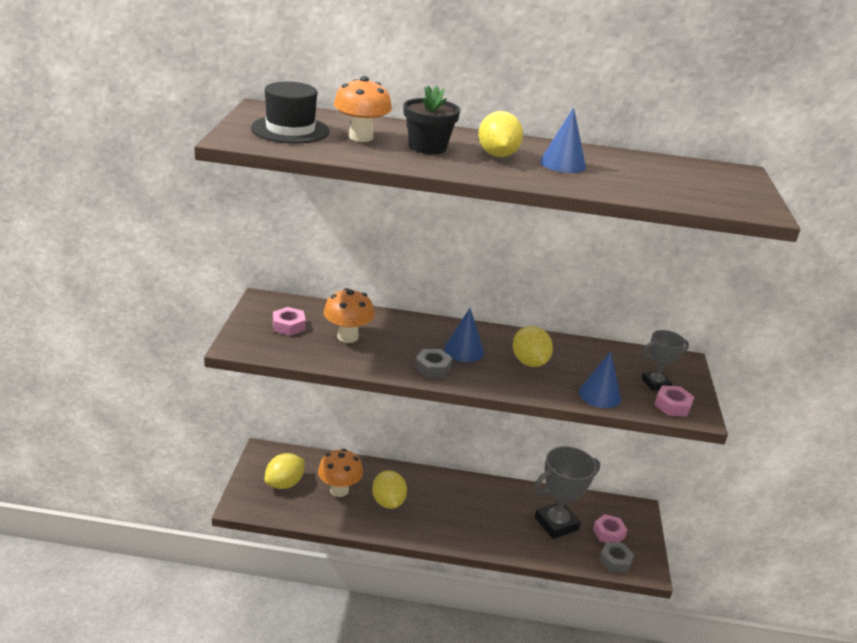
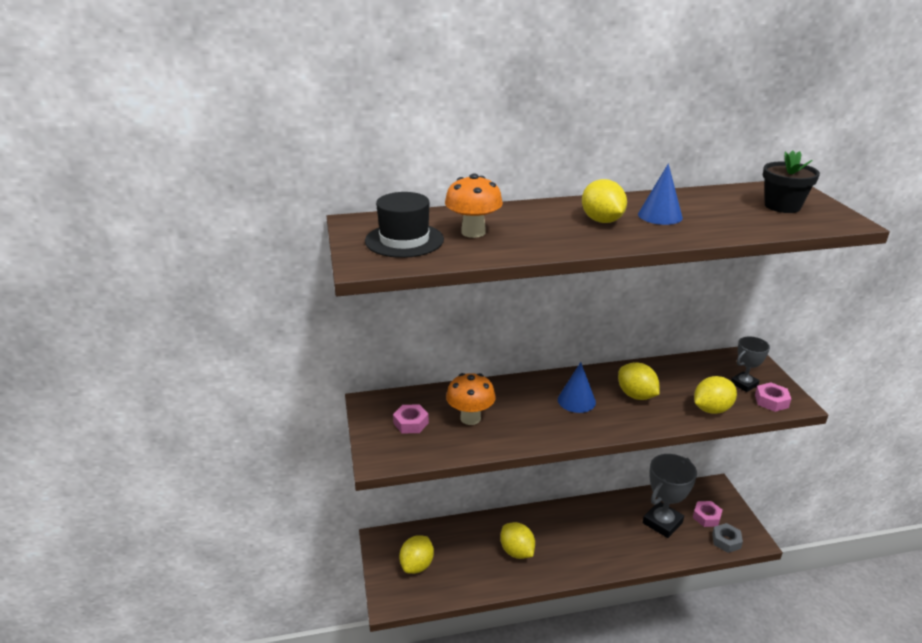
camera: 15 degrees left, 0 degrees up
orange mushroom [318,449,363,497] -> none
black flower pot [403,85,460,154] -> black flower pot moved to [763,150,820,213]
grey nut [415,349,453,378] -> none
blue cone [579,351,621,408] -> yellow lemon [694,376,737,414]

